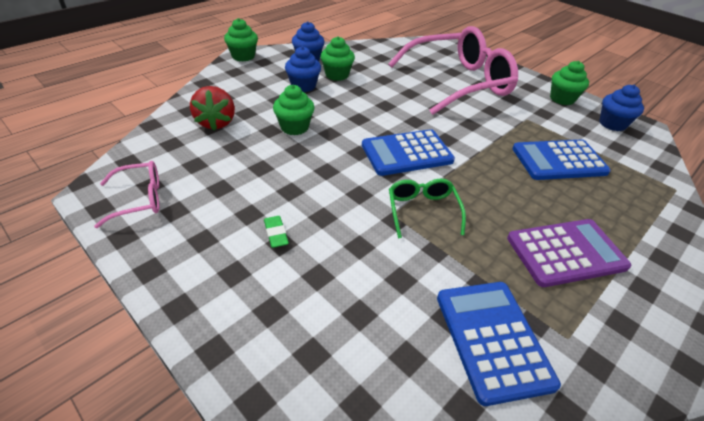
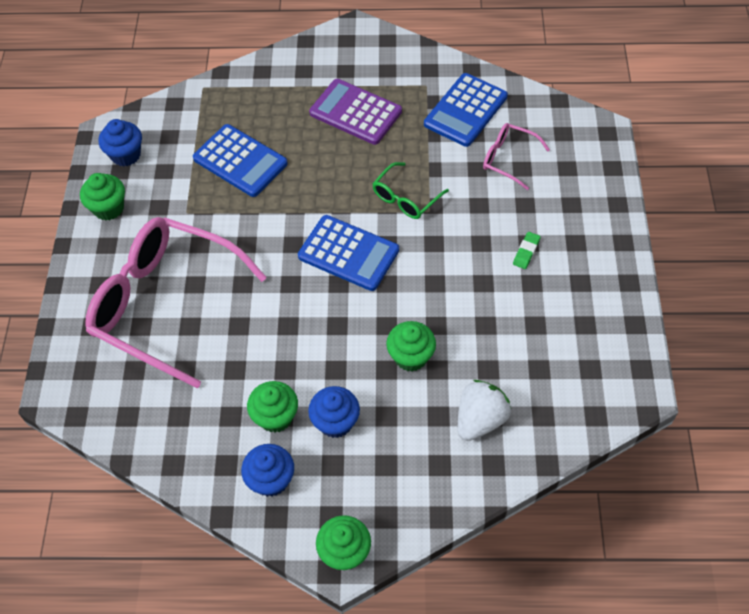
camera: 130 degrees left, 15 degrees up
pink glasses [94,161,159,228] -> pink glasses moved to [483,123,550,190]
red strawberry [190,86,235,131] -> white strawberry [458,380,511,441]

